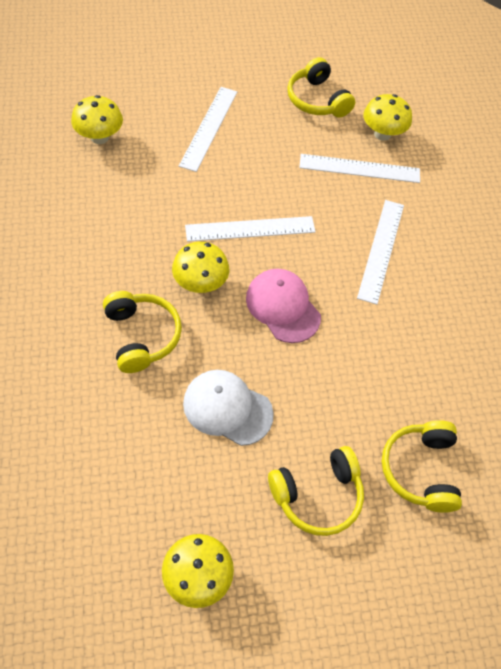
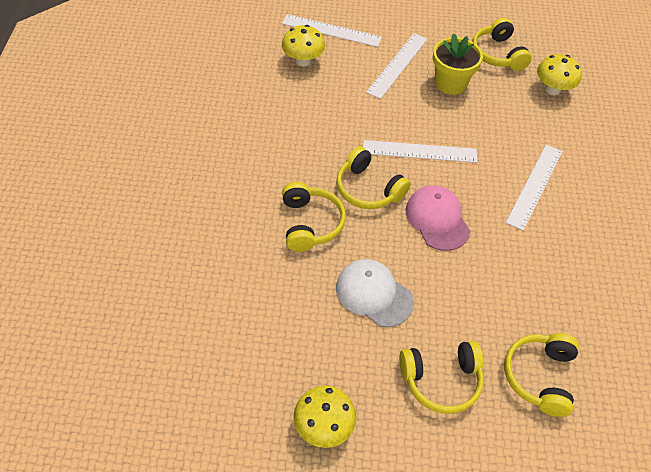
camera: 15 degrees right, 5 degrees down
yellow mushroom [172,242,229,293] -> yellow headphones [336,146,411,209]
white ruler [299,154,420,183] -> white ruler moved to [282,14,382,47]
none -> yellow flower pot [433,33,483,95]

